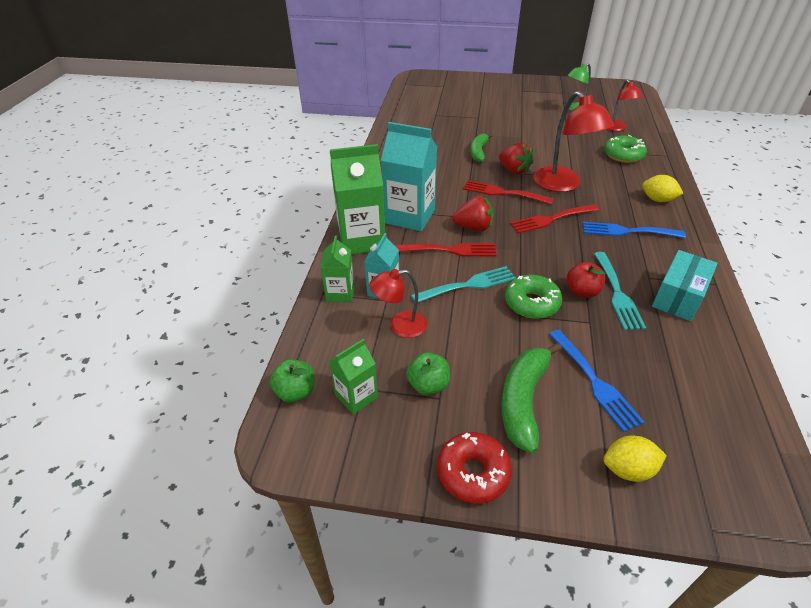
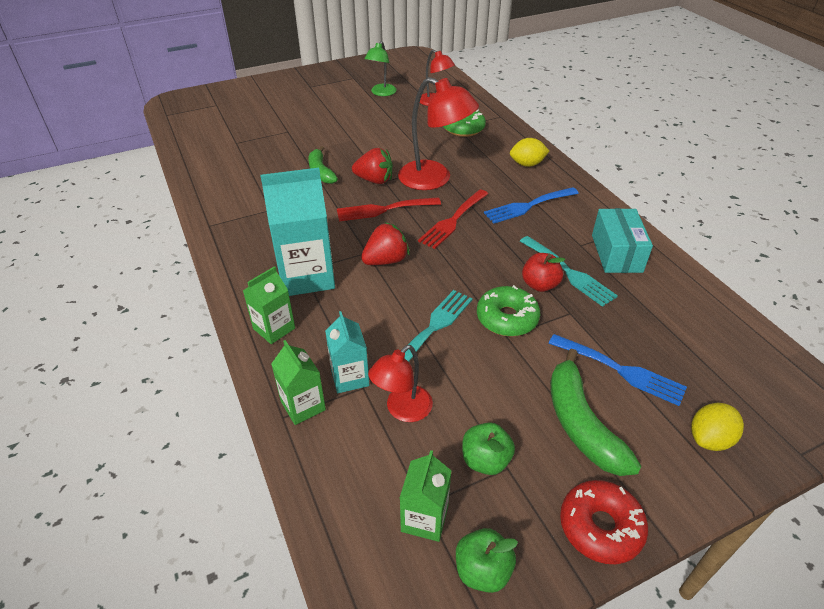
camera: 35 degrees left, 0 degrees up
green apple [270,359,314,402] -> green apple moved to [456,528,518,593]
green carton [330,144,385,254] -> green carton [243,266,295,344], size x0.55
red fork [395,243,497,256] -> none

